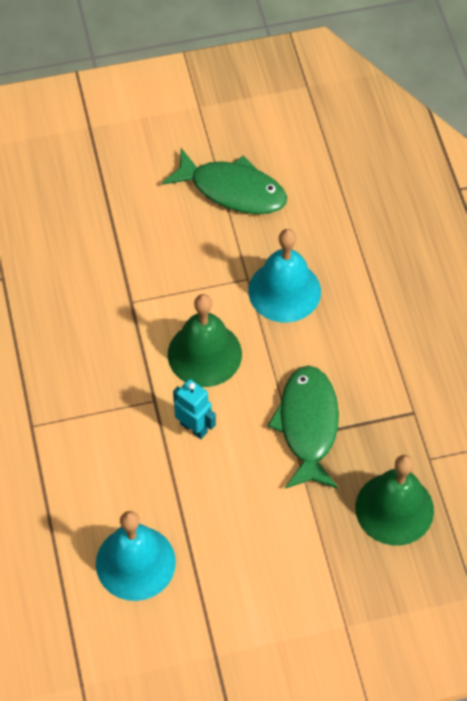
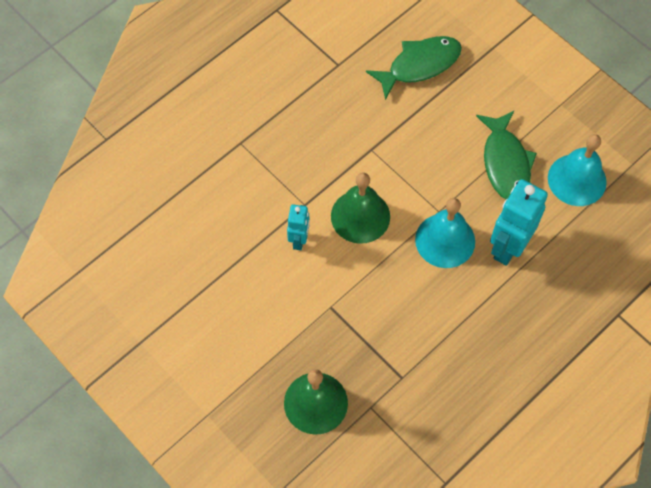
camera: 60 degrees right, 5 degrees up
turquoise bell [96,511,176,601] -> turquoise bell moved to [548,134,607,206]
green fish [267,366,339,489] -> green fish moved to [366,36,462,100]
none -> turquoise robot [490,179,548,266]

